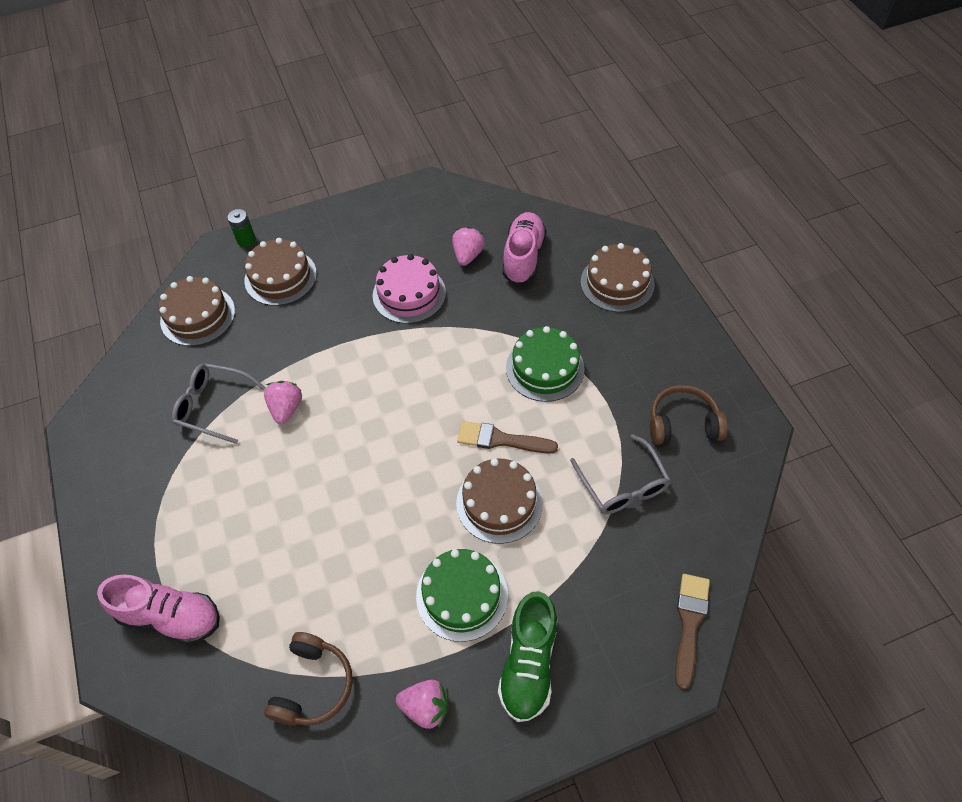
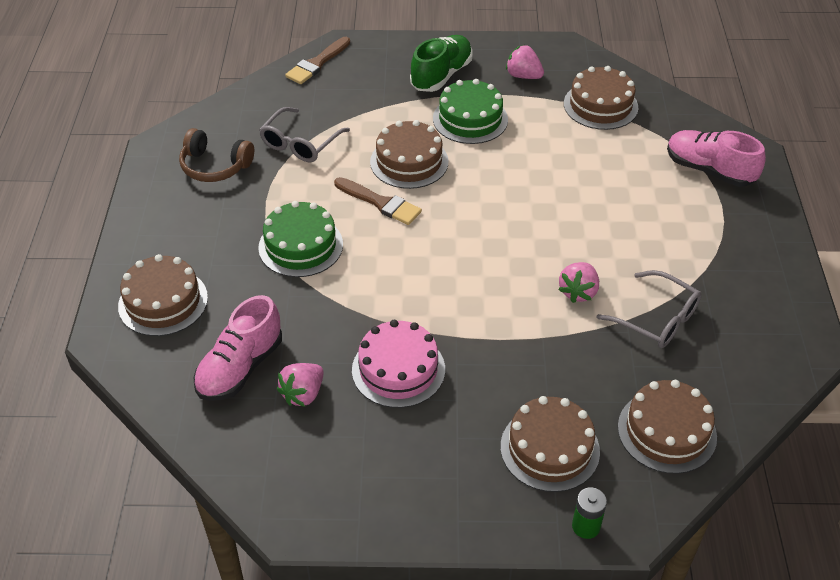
camera: 160 degrees left, 10 degrees down
brown headphones [264,632,353,726] -> brown cake [564,66,638,130]
grey glasses [570,434,671,514] -> grey glasses turned 150 degrees counterclockwise [259,107,350,162]

